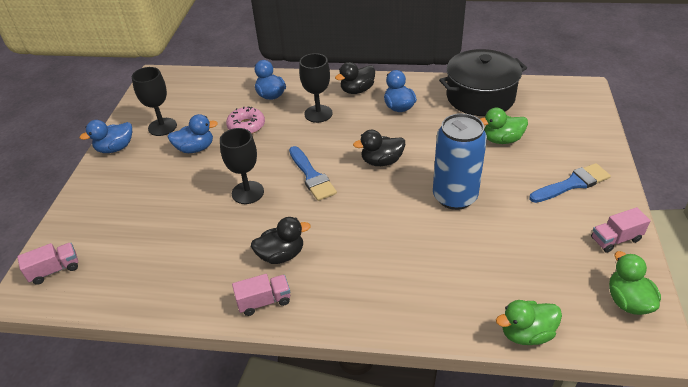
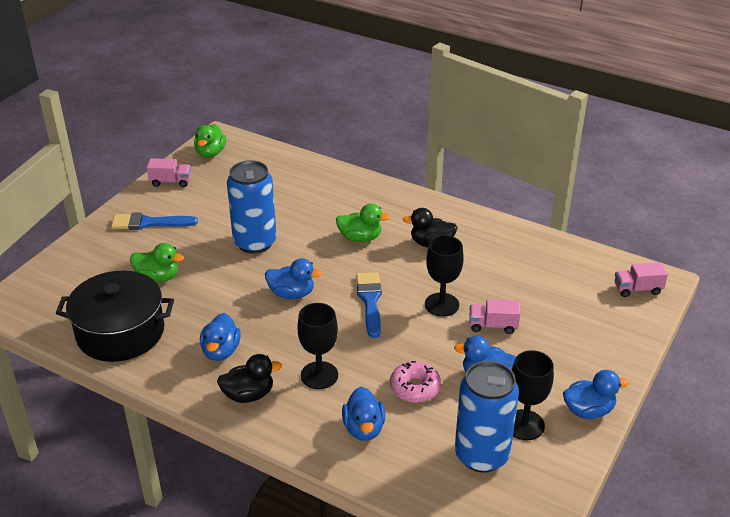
camera: 160 degrees left, 5 degrees down
pink truck [232,274,290,316] -> pink truck moved to [469,299,520,334]
black duck [353,130,405,166] -> blue duck [265,258,322,299]
green duck [496,300,562,345] -> green duck moved to [336,203,390,242]
none -> blue can [455,361,519,473]

